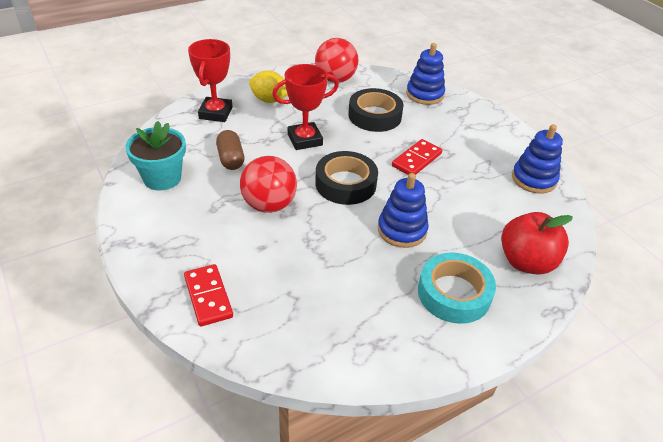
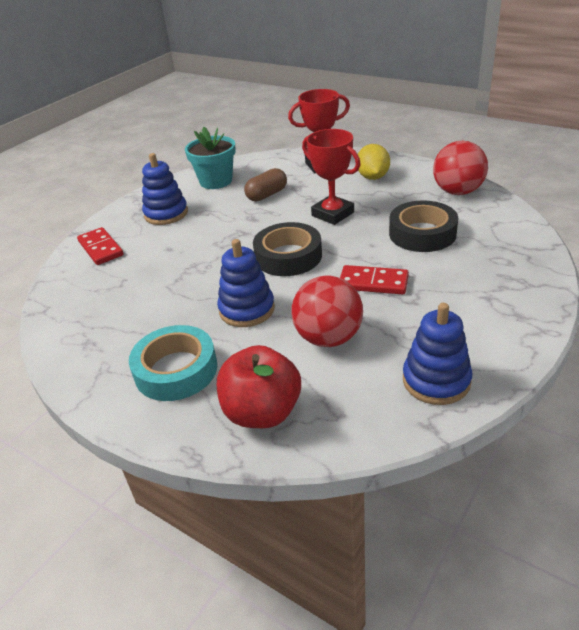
camera: 70 degrees right, 5 degrees down
red domino [184,264,233,327] -> red domino turned 75 degrees counterclockwise [77,227,124,265]
red ball [240,156,297,213] -> red ball moved to [291,276,363,347]
blue stacking toy [406,43,445,105] -> blue stacking toy moved to [142,153,188,225]

